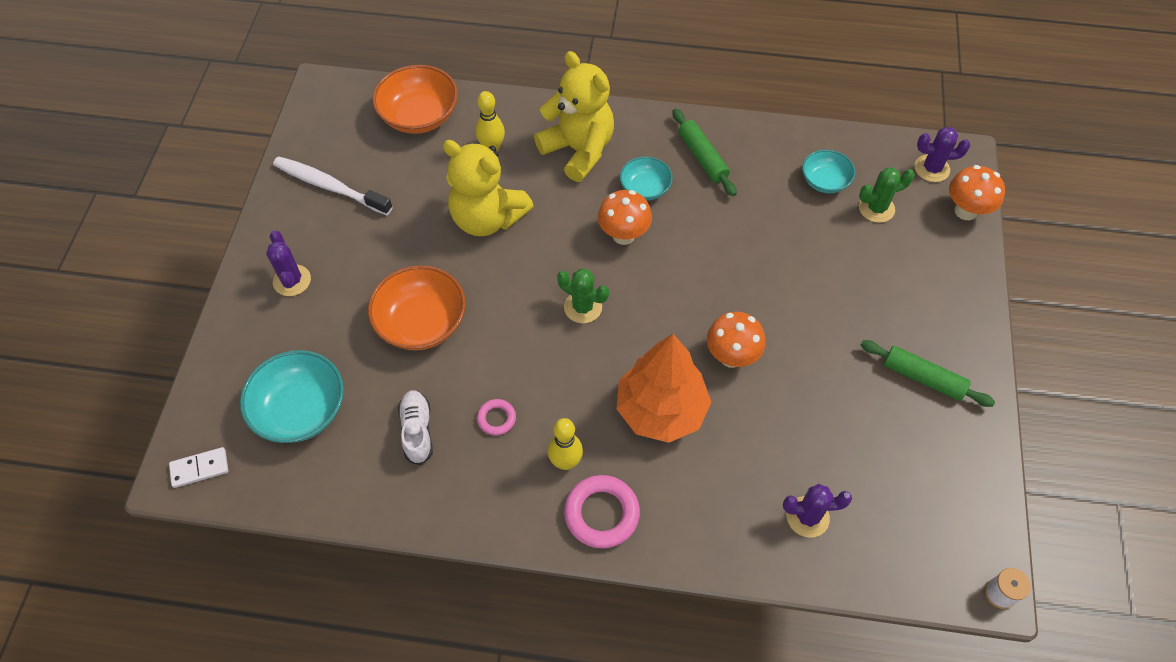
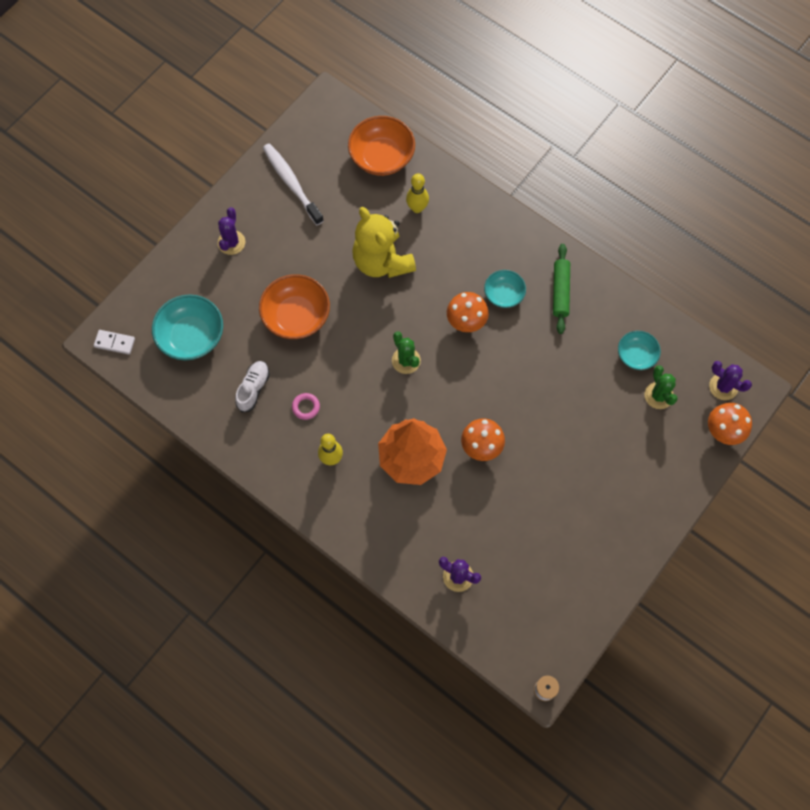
camera: 30 degrees right, 10 degrees up
yellow teddy bear [534,51,614,182] -> none
pink ring [564,475,640,548] -> none
green cactus [859,167,915,223] -> green cactus turned 60 degrees clockwise [645,365,678,409]
green rolling pin [860,340,995,407] -> none

